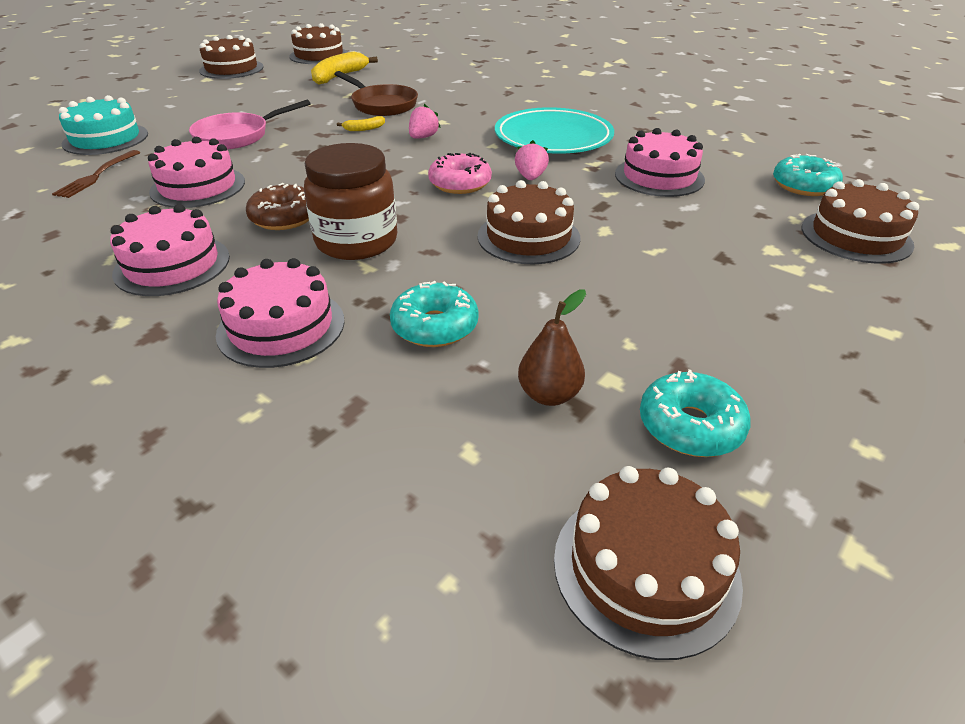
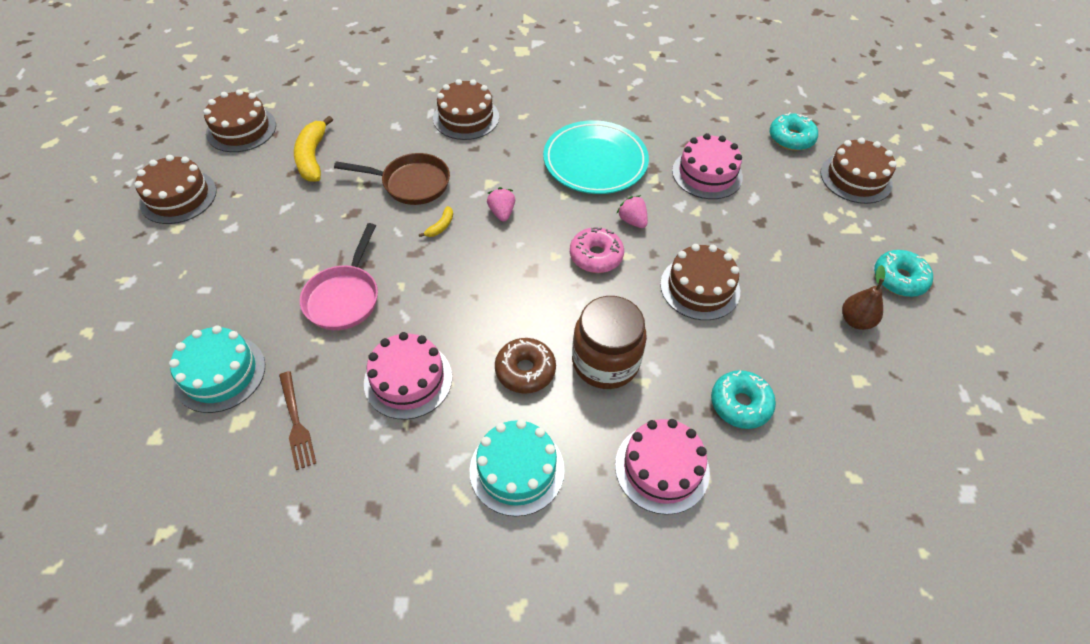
camera: 40 degrees left, 15 degrees up
pink cake [110,204,230,296] -> turquoise cake [470,419,565,516]
brown pear [518,289,586,406] -> brown pear moved to [842,265,885,330]
brown cake [554,466,743,660] -> brown cake moved to [433,79,499,140]
turquoise donut [640,370,751,457] -> turquoise donut moved to [874,250,933,297]

